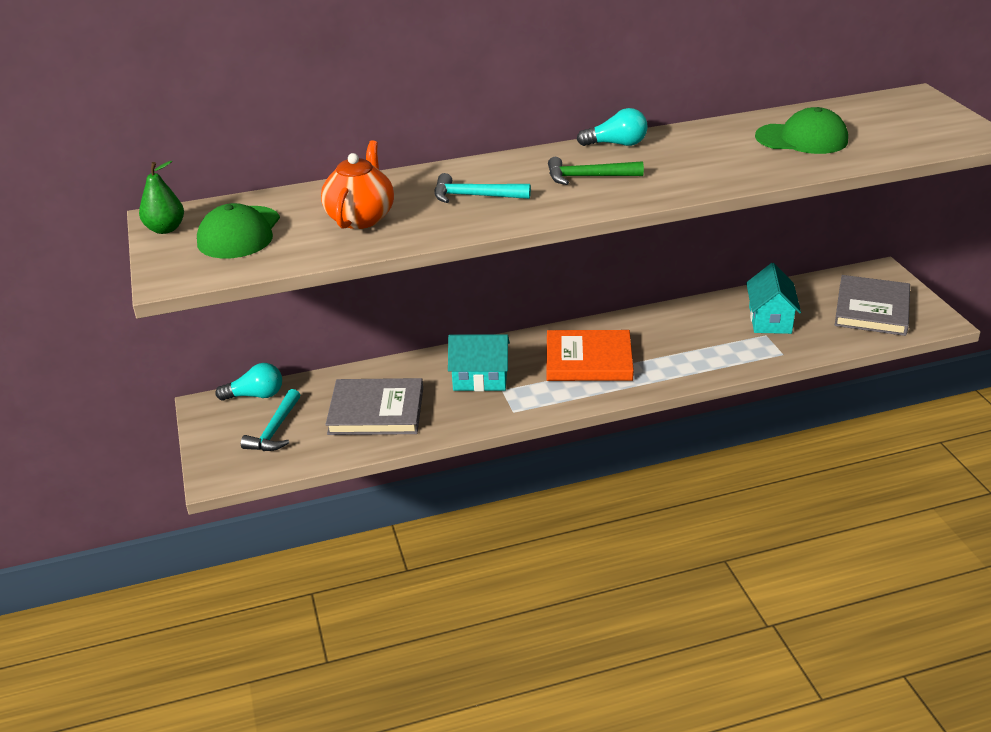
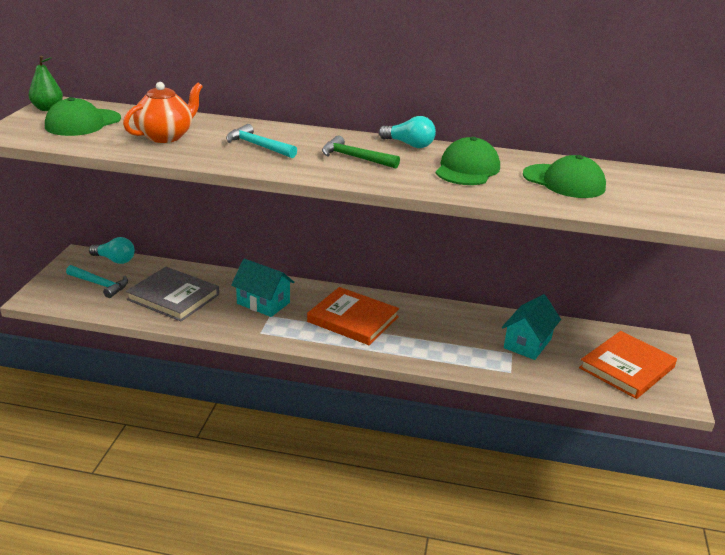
camera: 25 degrees right, 5 degrees down
turquoise hammer [241,389,300,451] -> turquoise hammer turned 105 degrees counterclockwise [66,265,128,298]
grey book [835,275,910,336] -> orange book [579,331,677,399]
none -> green cap [436,137,500,185]

